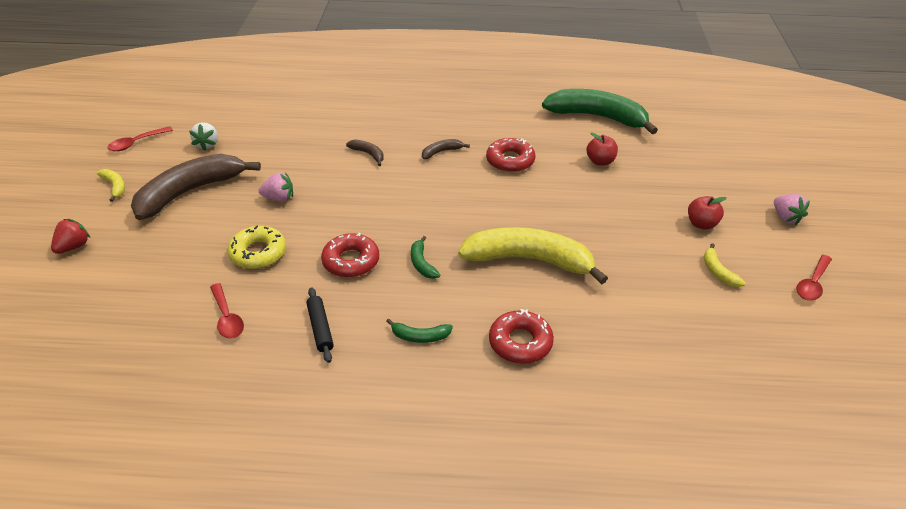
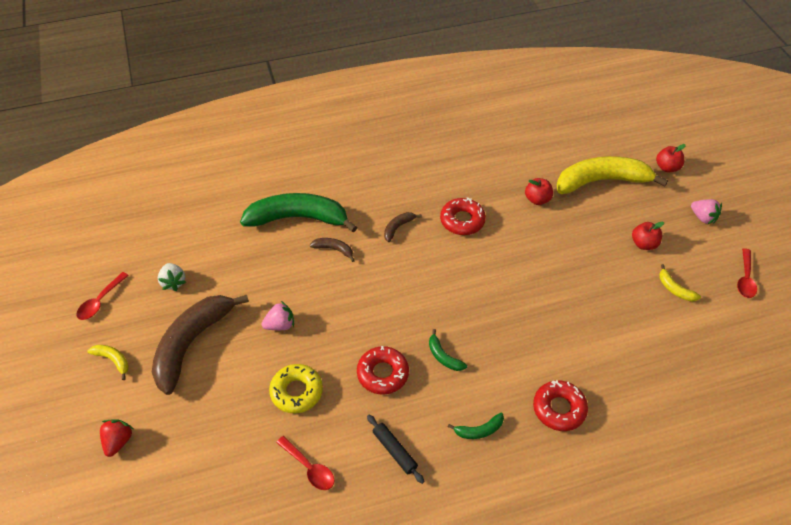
camera: 20 degrees left, 10 degrees up
yellow banana [458,227,608,284] -> yellow banana moved to [557,156,668,194]
green banana [542,89,658,134] -> green banana moved to [240,193,357,232]
none -> red apple [656,144,686,172]

